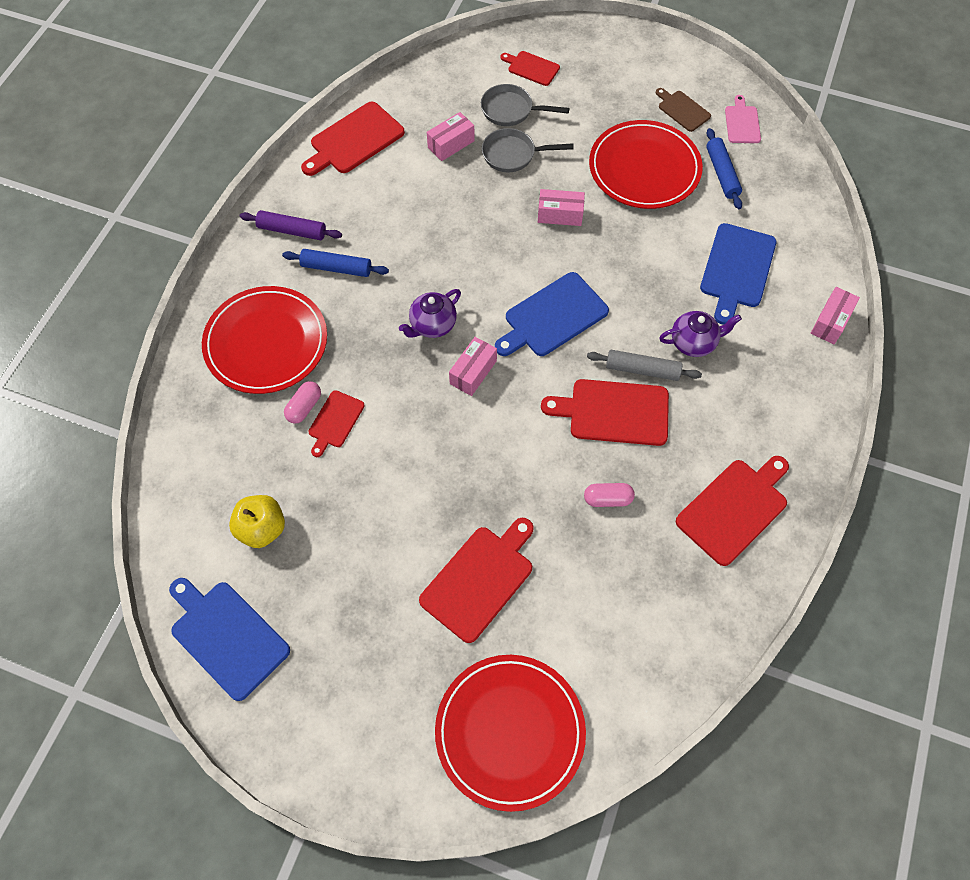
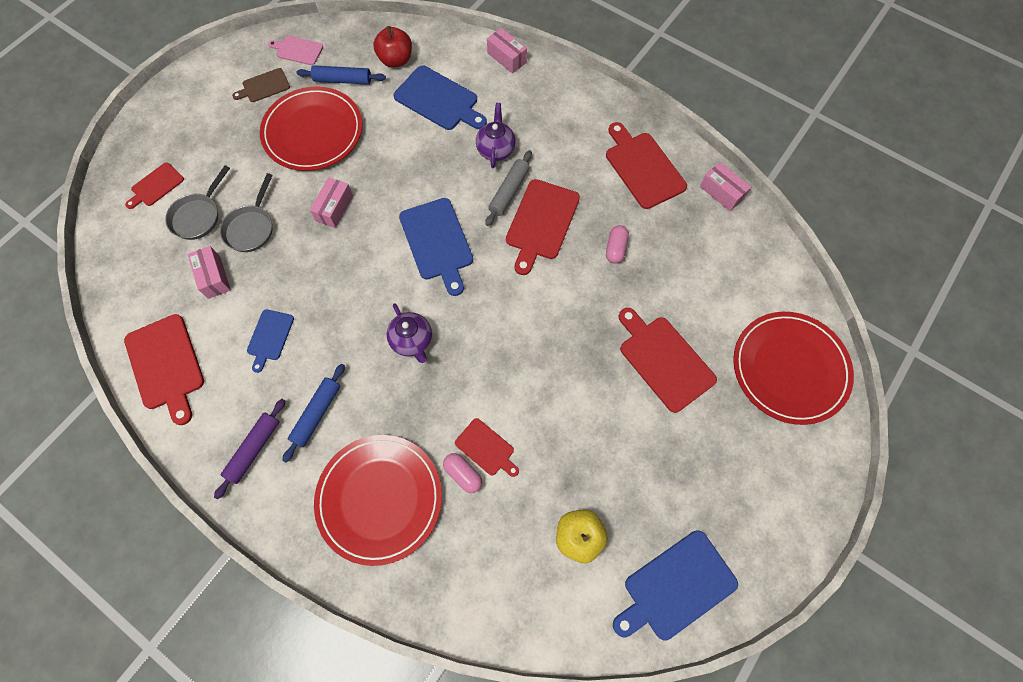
camera: 75 degrees left, 5 degrees up
pink box [449,337,497,396] -> pink box moved to [700,162,751,211]
none -> blue cutting board [247,309,294,373]
none -> red apple [373,26,412,68]

